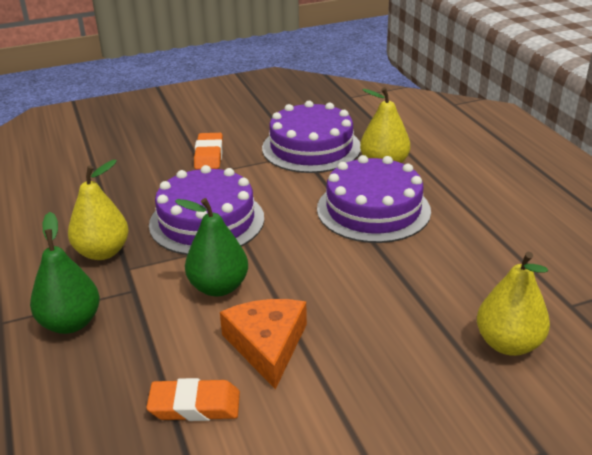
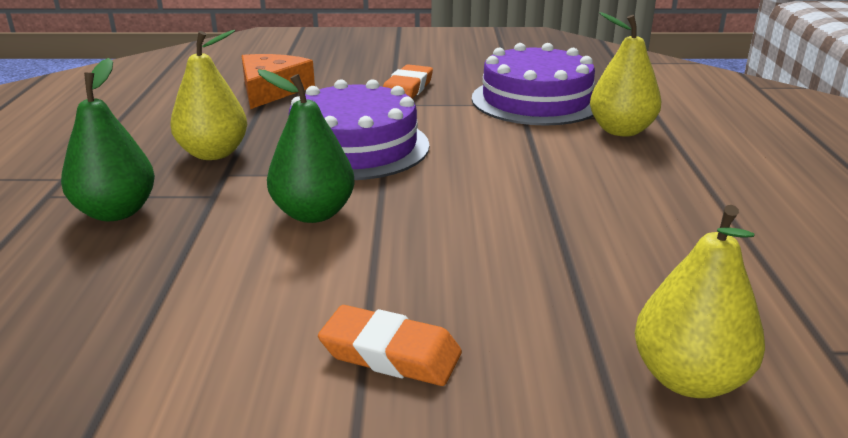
camera: 20 degrees right, 5 degrees down
orange eraser [146,378,240,421] -> orange eraser moved to [318,305,462,386]
orange cheese [220,299,307,390] -> orange cheese moved to [242,54,315,109]
purple cake [317,155,431,243] -> none

